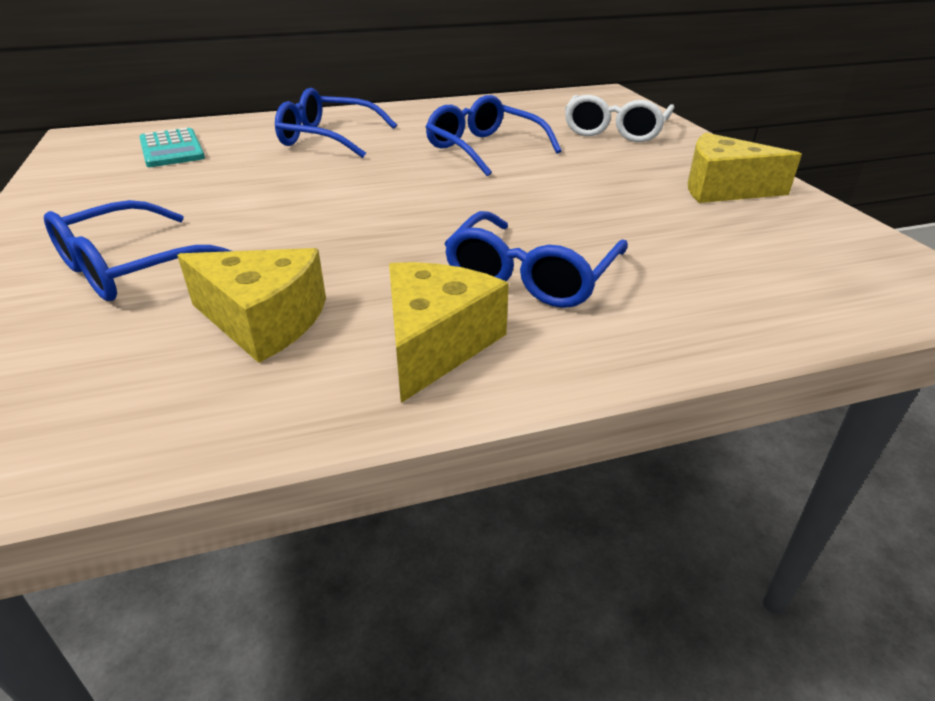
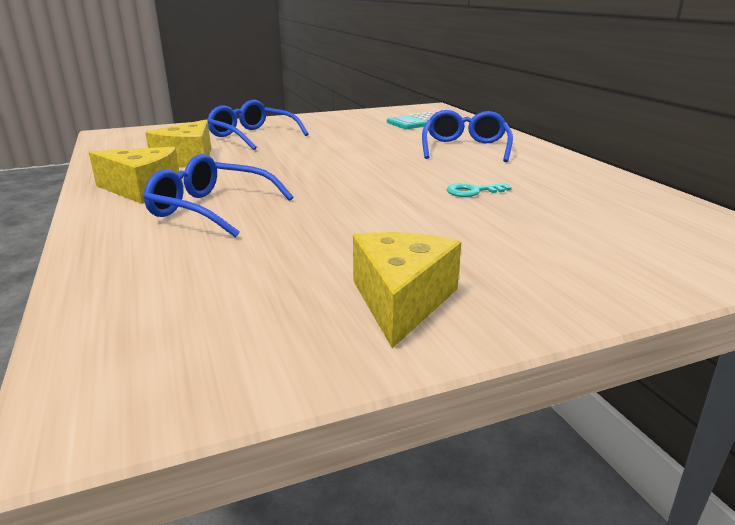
camera: 85 degrees right, 10 degrees down
blue glasses [426,95,562,176] -> turquoise key [447,183,512,197]
white glasses [565,95,675,142] -> none

